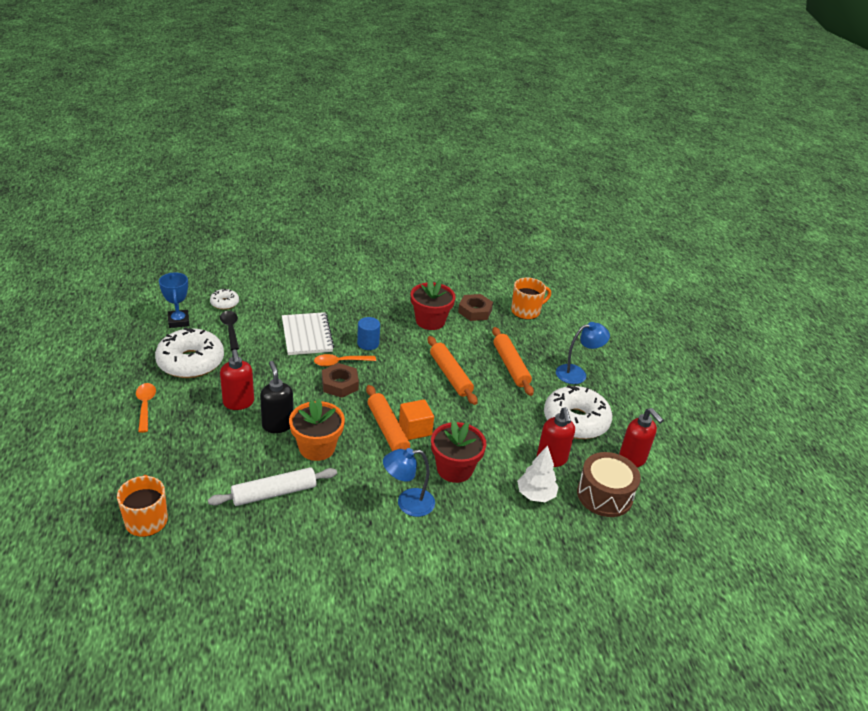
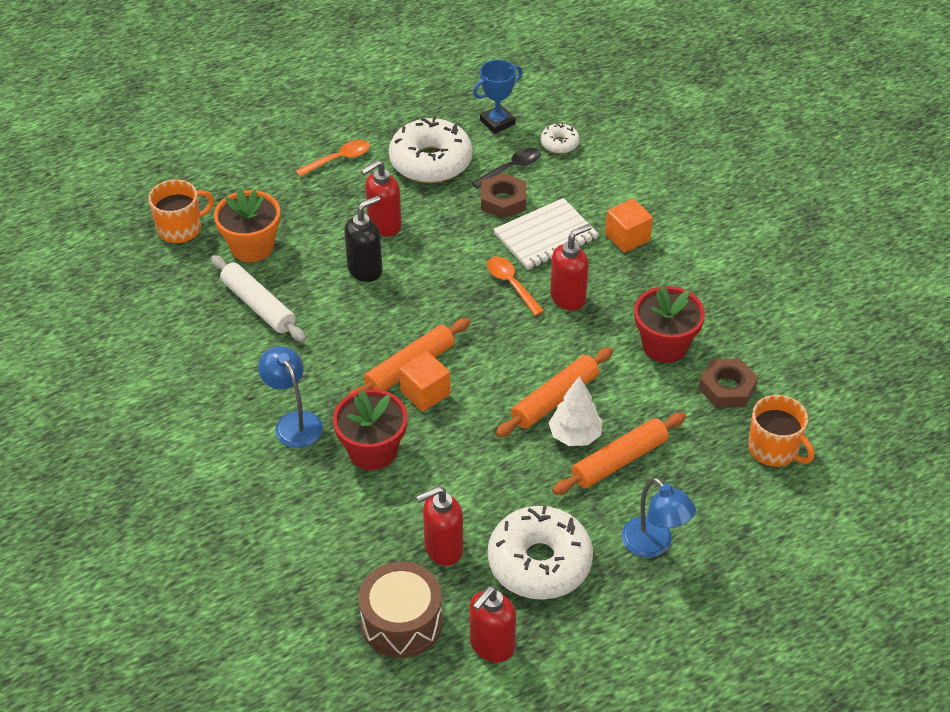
camera: 75 degrees right, 10 degrees up
orange flower pot [289,398,345,461] -> orange flower pot moved to [214,188,280,262]
brown nut [322,363,359,398] -> brown nut moved to [481,173,526,219]
blue cylinder [357,317,380,350] -> red soap dispenser [550,224,592,310]
white tree [517,445,559,502] -> white tree moved to [549,376,603,446]
none -> orange cube [605,199,653,253]

